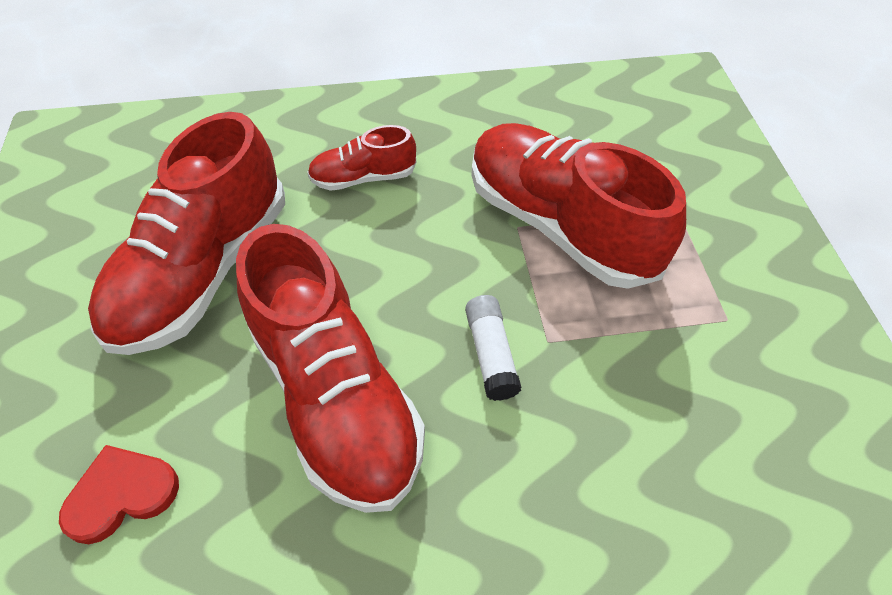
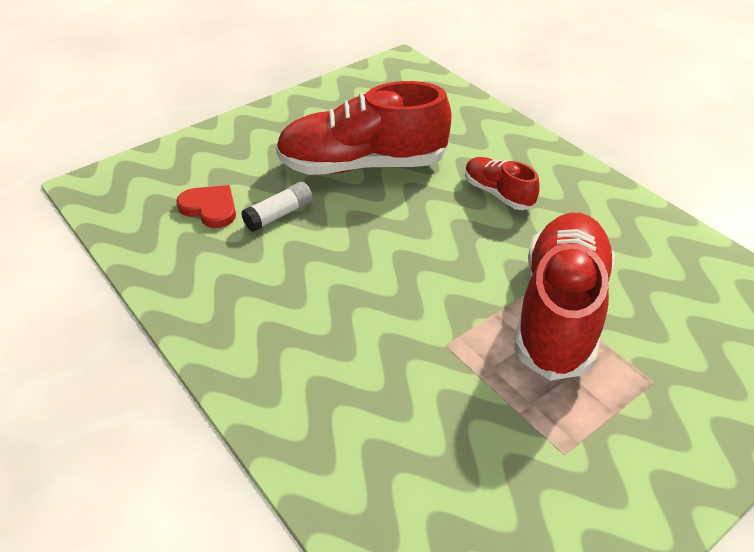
camera: 60 degrees right, 10 degrees down
red shoe [236,224,425,513] -> none
white glue stick [465,295,522,401] -> white glue stick moved to [242,182,313,232]

